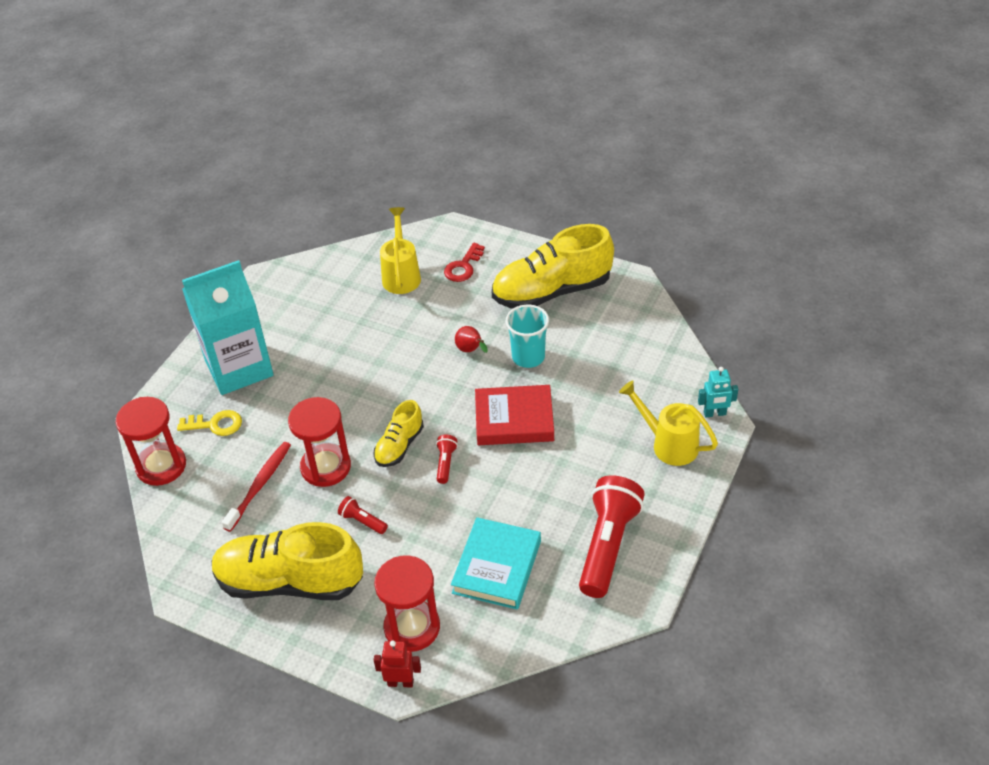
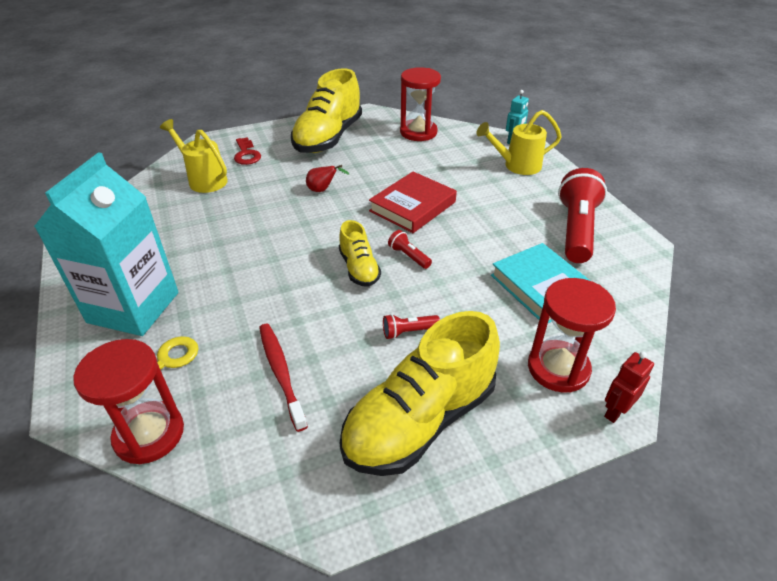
camera: 50 degrees left, 5 degrees down
red hourglass [288,397,351,487] -> red hourglass moved to [400,67,441,141]
turquoise cup [506,305,549,368] -> none
red flashlight [579,475,645,598] -> red flashlight turned 45 degrees clockwise [558,168,607,263]

